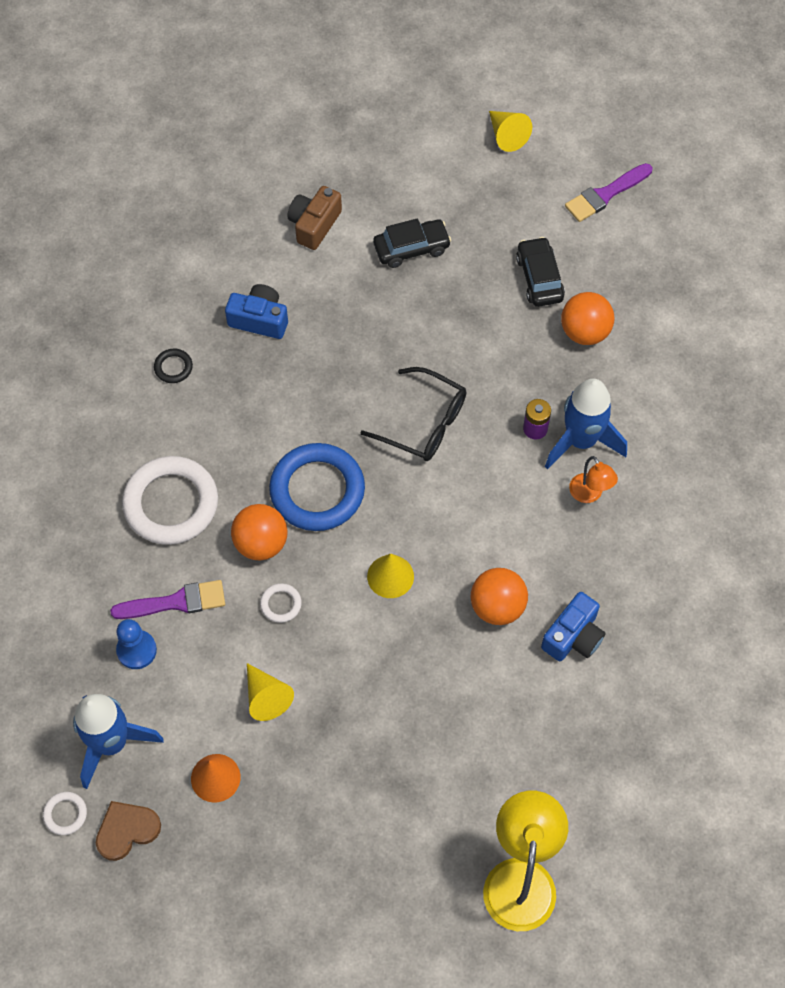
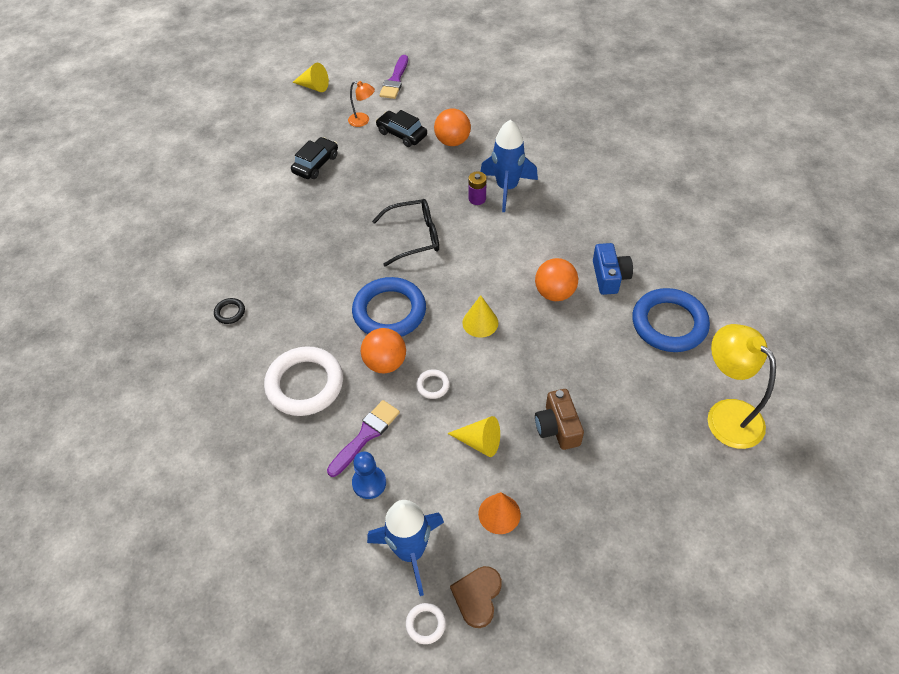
camera: 40 degrees left, 10 degrees down
blue camera [225,284,288,339] -> none
brown camera [287,186,342,250] -> brown camera moved to [535,389,584,450]
orange lamp [569,456,618,503] -> orange lamp moved to [348,81,375,127]
none -> blue ring [632,288,710,352]

